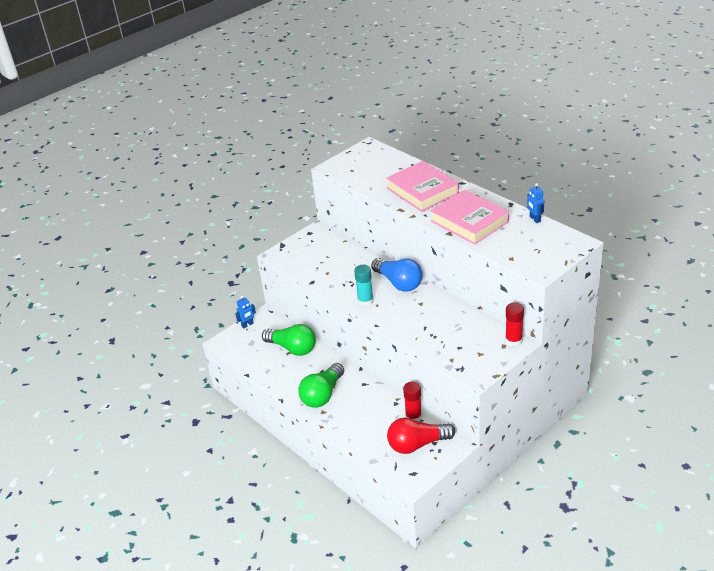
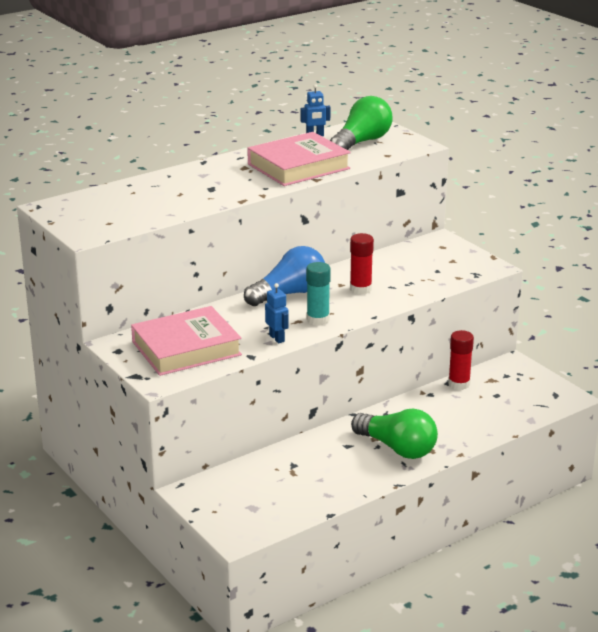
camera: 85 degrees left, 10 degrees down
blue robot [235,296,256,328] -> blue robot moved to [265,283,289,343]
green light bulb [262,324,316,356] -> green light bulb moved to [330,96,392,150]
pink book [386,161,459,212] -> pink book moved to [131,306,242,376]
red light bulb [387,417,455,454] -> none
red glue stick [505,302,524,346] -> red glue stick moved to [350,233,374,294]

